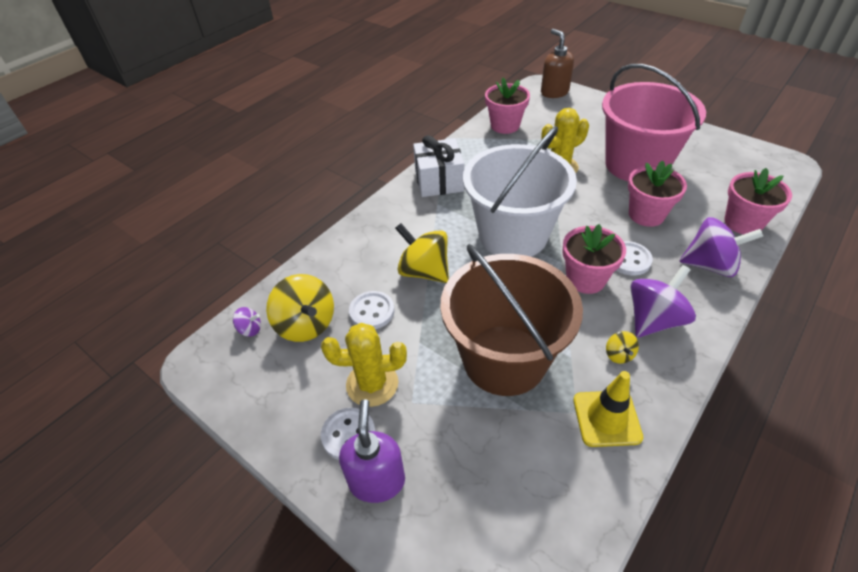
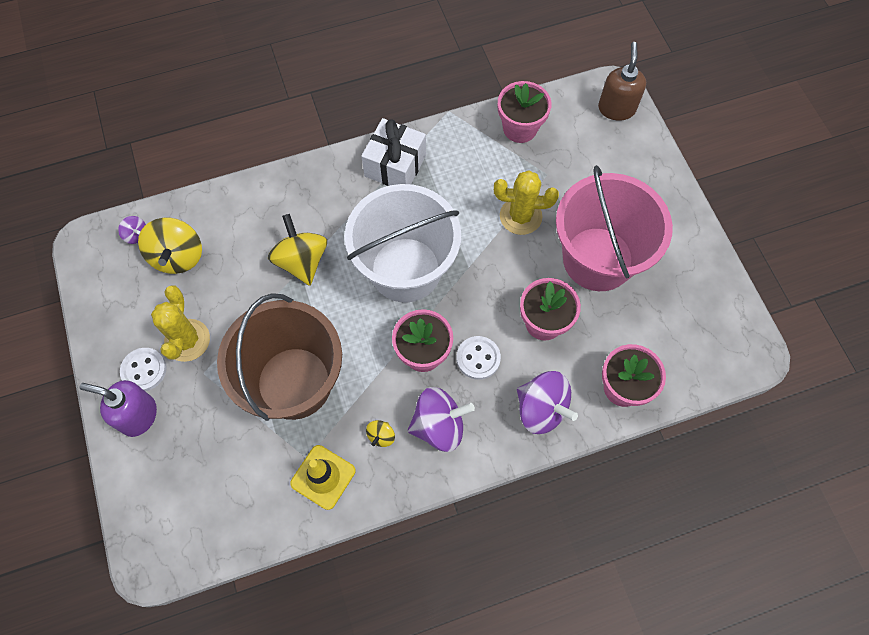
camera: 30 degrees right, 20 degrees up
yellow cactus [321,323,407,407] -> yellow cactus turned 60 degrees clockwise [151,285,210,362]
purple soap dispenser [339,399,405,503] -> purple soap dispenser turned 105 degrees counterclockwise [79,380,157,437]
white button [349,291,395,329] -> none

